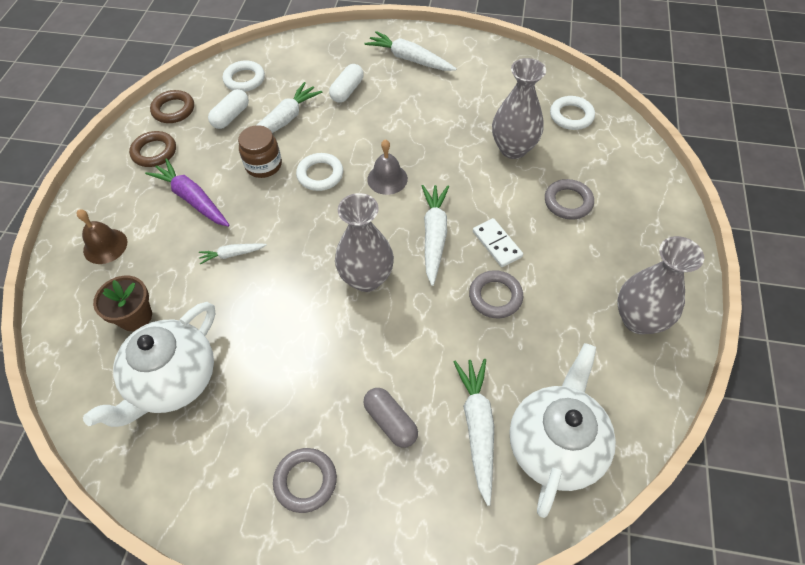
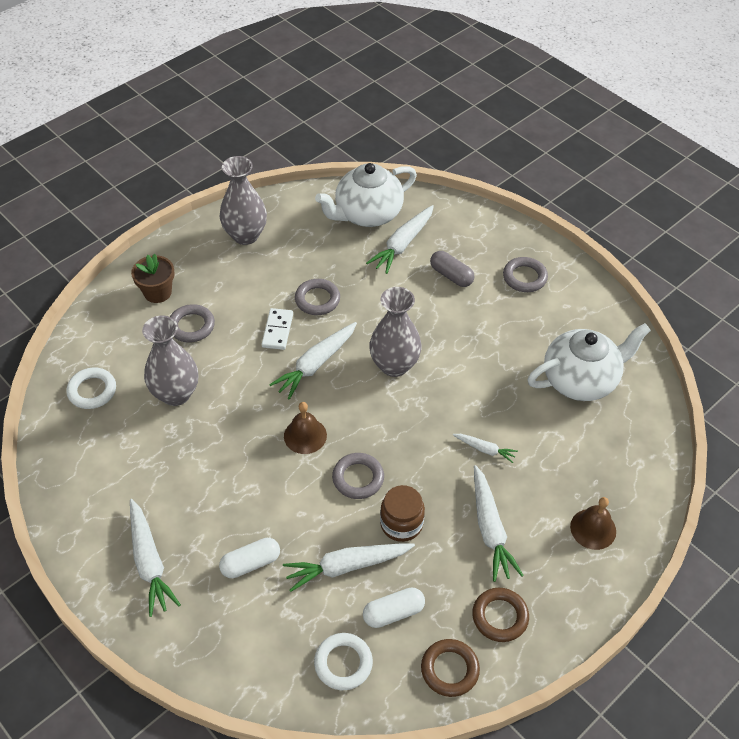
camera: 145 degrees left, 5 degrees down
brown flower pot [93,276,152,331] -> brown flower pot moved to [131,254,175,303]
purple carrot [145,158,230,227] -> white carrot [474,465,524,582]
white ring [296,153,343,191] -> grey ring [332,453,384,499]
grey capsule [363,388,418,448] -> grey capsule turned 45 degrees counterclockwise [430,251,475,287]
grey bell [367,139,408,195] -> brown bell [284,402,327,454]

